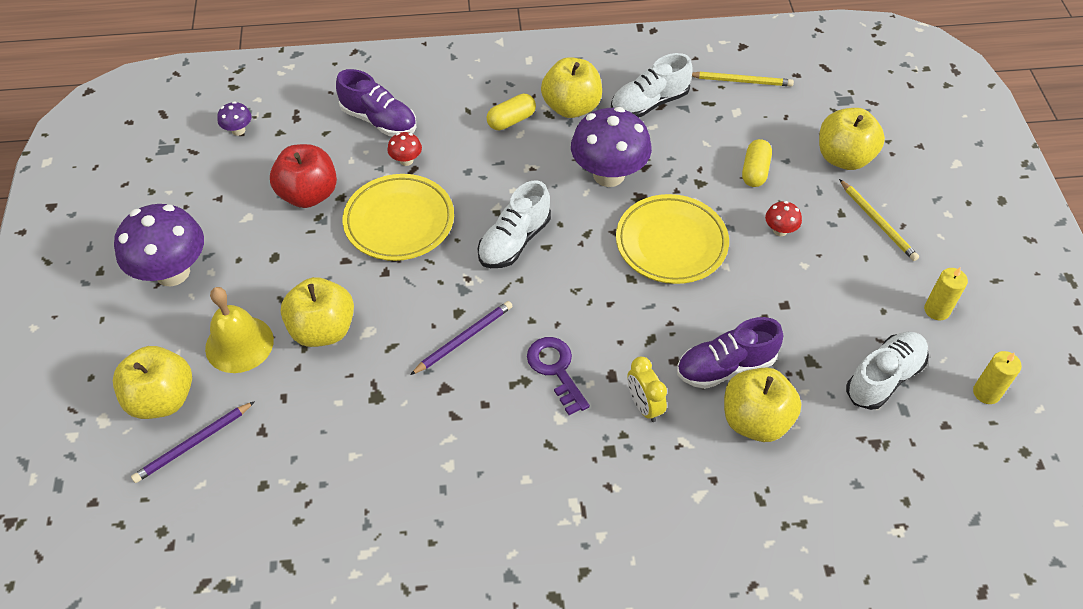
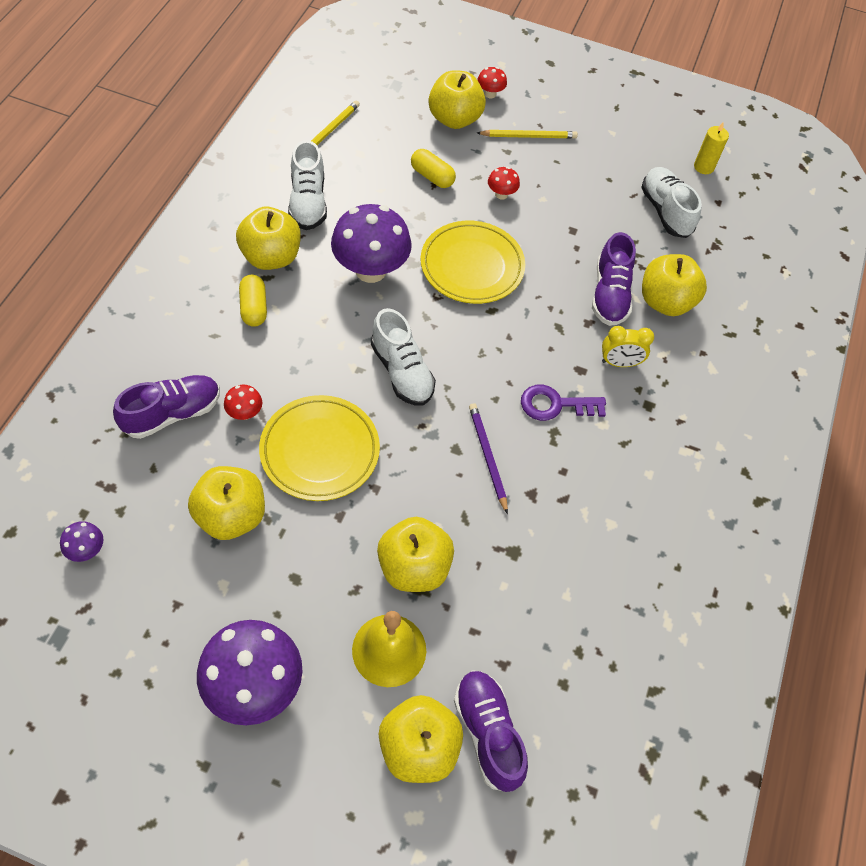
camera: 70 degrees left, 5 degrees up
purple pencil [131,401,255,483] -> purple shoe [454,670,528,792]
red apple [270,144,337,208] -> yellow apple [188,466,265,540]
yellow candle [924,267,968,320] -> none
none -> red mushroom [477,67,507,98]

